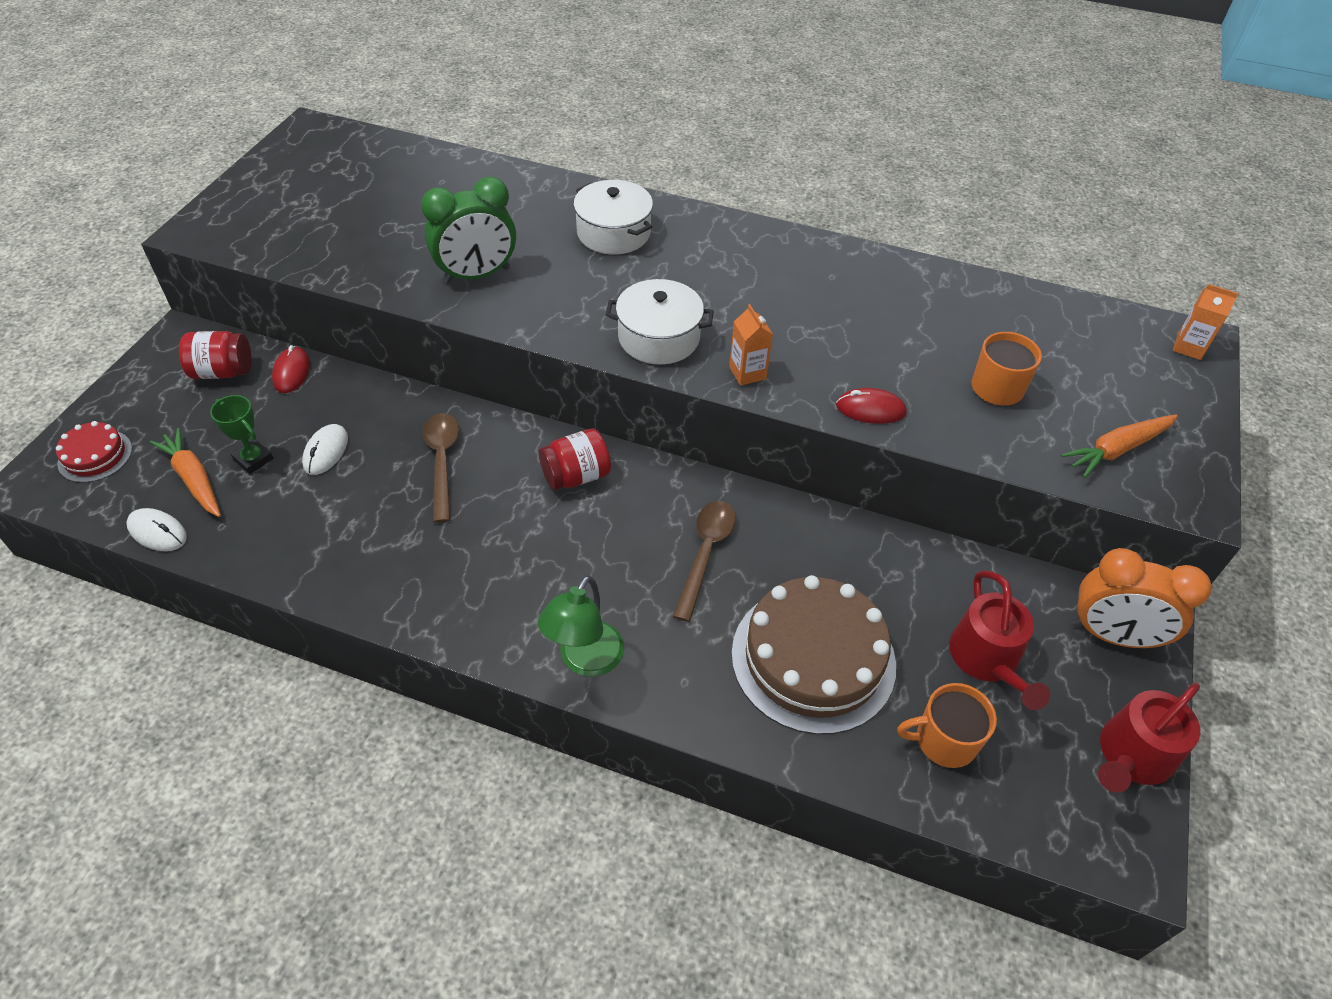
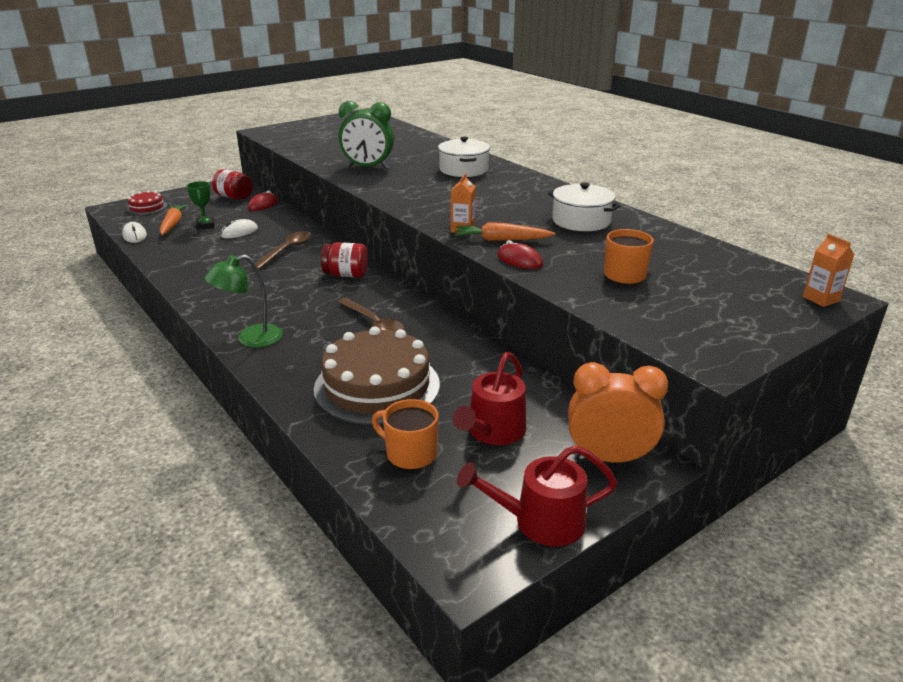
camera: 35 degrees right, 20 degrees down
white pot [605,279,714,365] -> white pot moved to [548,182,621,231]
brown spoon [673,501,736,622] -> brown spoon turned 90 degrees clockwise [338,298,405,331]
orange carrot [1061,415,1178,478] -> orange carrot moved to [455,222,555,241]
orange clock [1073,548,1211,648] -> orange clock turned 135 degrees clockwise [568,362,668,463]

